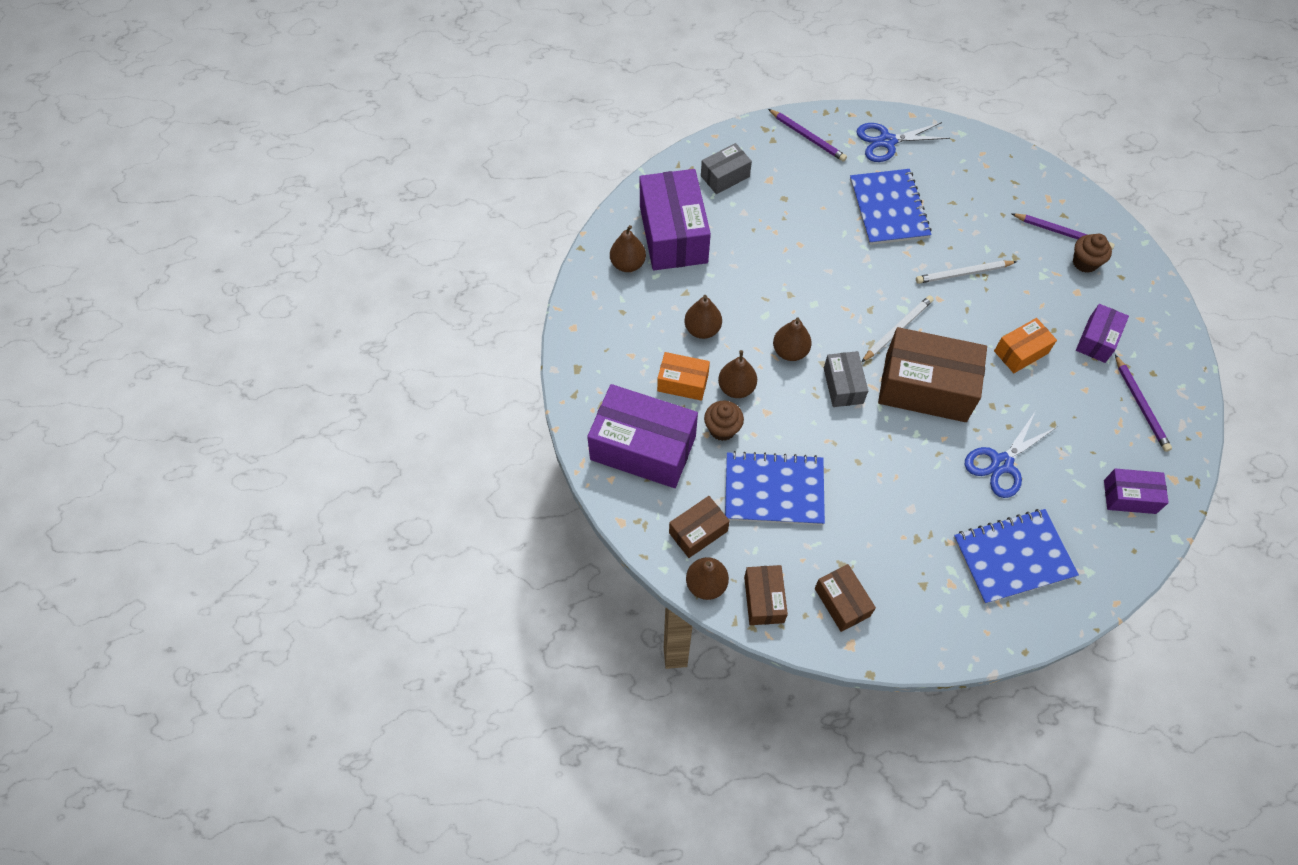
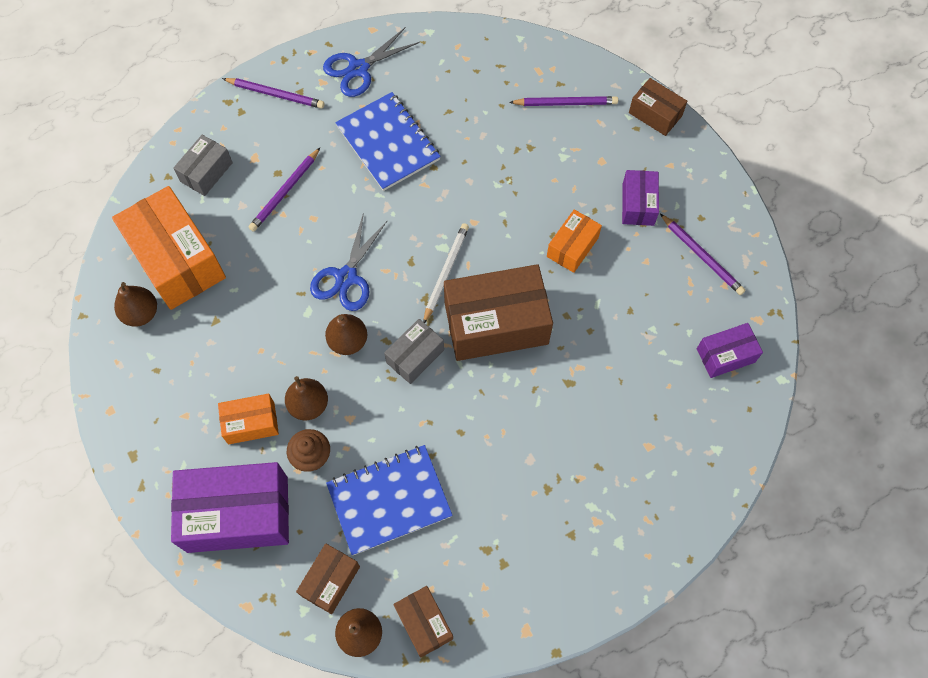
camera: 25 degrees left, 5 degrees up
purple box [639,169,711,270] -> orange box [112,186,226,310]
brown pear [684,295,722,339] -> none
brown box [815,564,876,632] -> brown box moved to [629,78,687,136]
grey box [824,351,868,407] -> grey box turned 75 degrees clockwise [384,319,444,384]
white pencil [916,260,1017,284] -> none
blue notebook [954,509,1079,604] -> none
blue scissors [965,411,1057,498] -> blue scissors moved to [310,215,388,311]
brown cupcake [1073,234,1112,273] -> none
none -> purple pencil [248,148,320,232]

